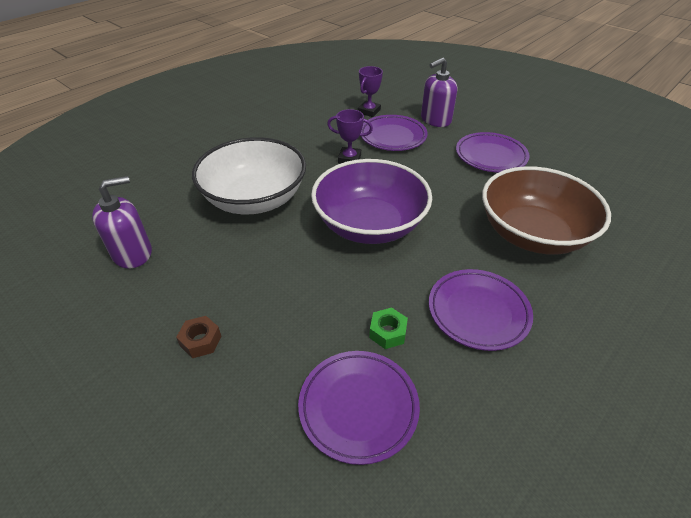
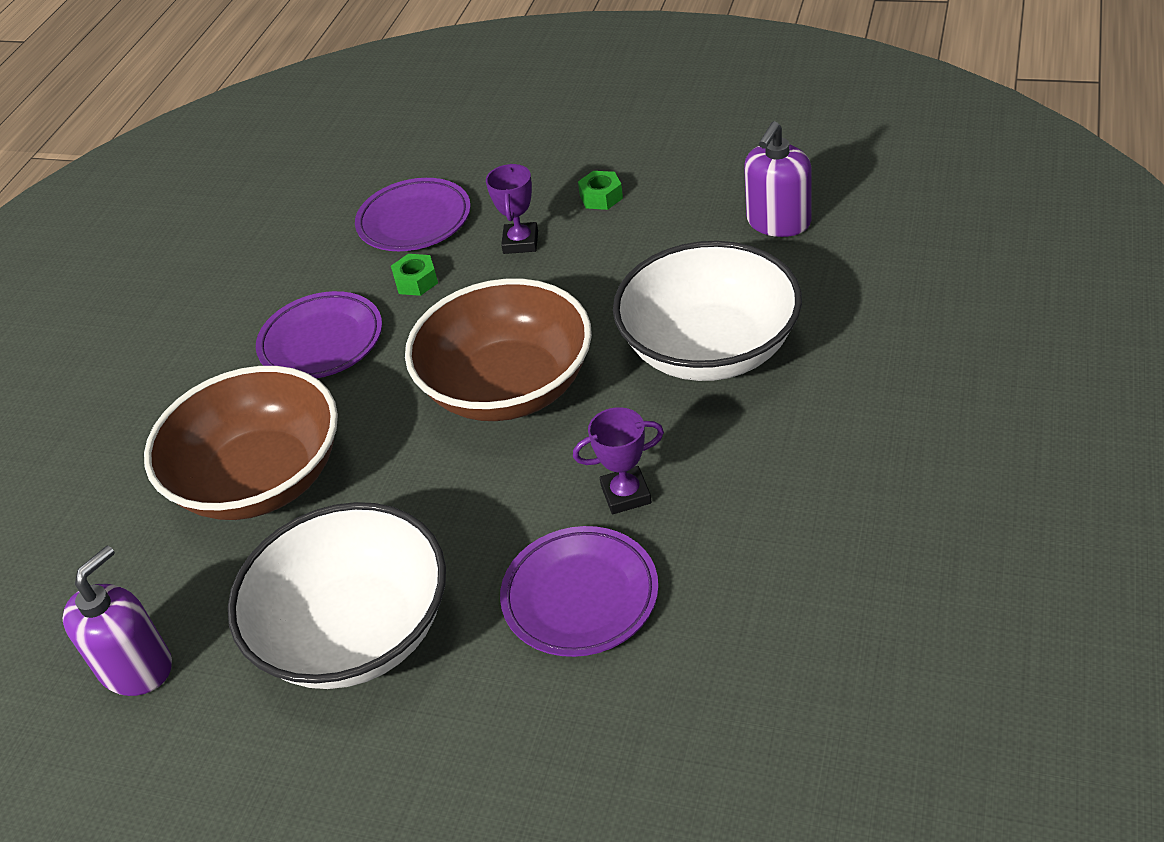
camera: 160 degrees right, 0 degrees up
brown nut [176,316,221,358] -> green nut [578,171,623,210]
purple bowl [311,159,432,244] -> brown bowl [405,278,592,421]
purple trophy [358,66,383,117] -> purple trophy moved to [486,164,538,254]
purple soap dispenser [421,57,457,127] -> purple soap dispenser moved to [62,546,172,696]
purple plate [456,132,530,173] -> white bowl [228,502,446,689]

